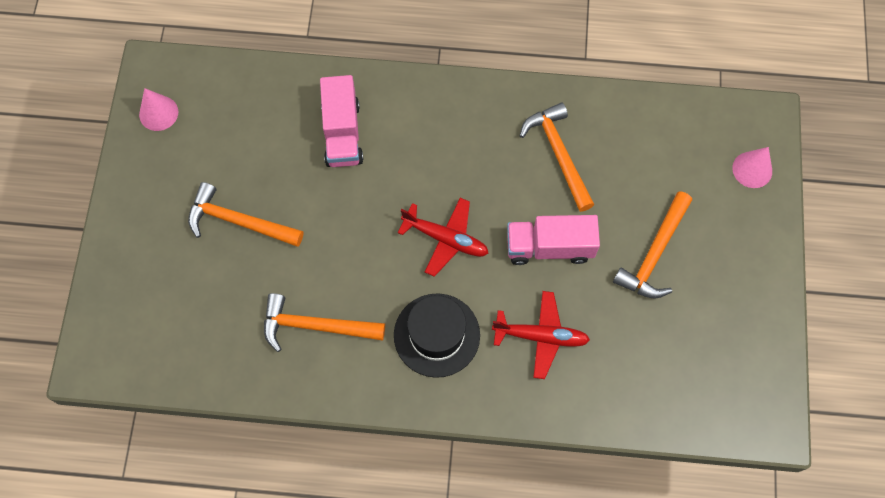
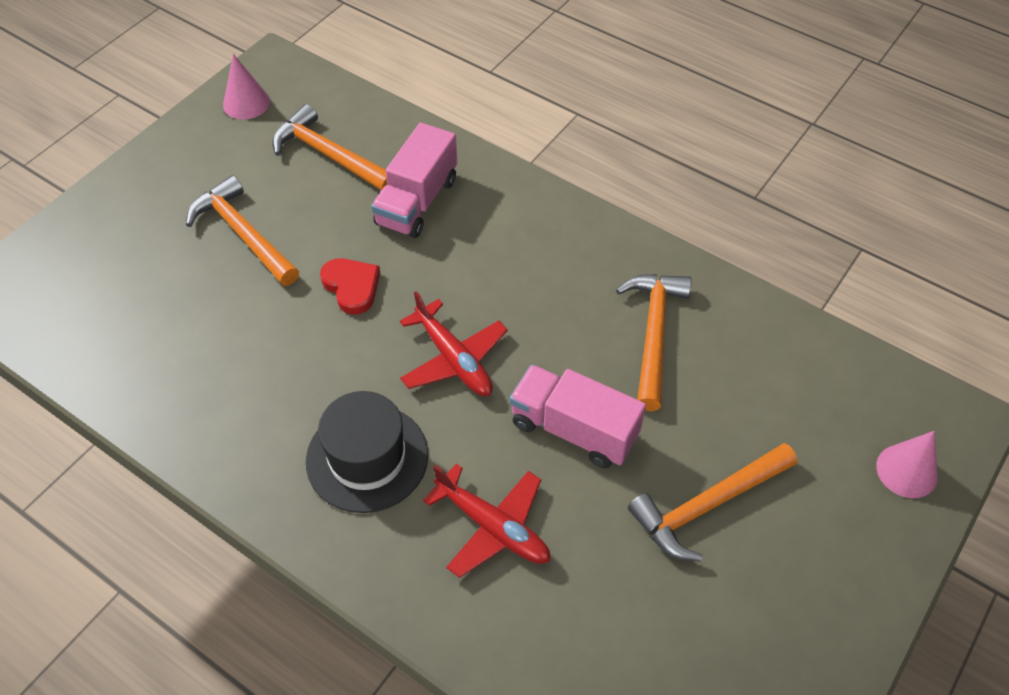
camera: 30 degrees right, 15 degrees down
orange hammer [264,293,385,352] -> orange hammer moved to [272,104,387,190]
none -> red heart [320,258,380,315]

